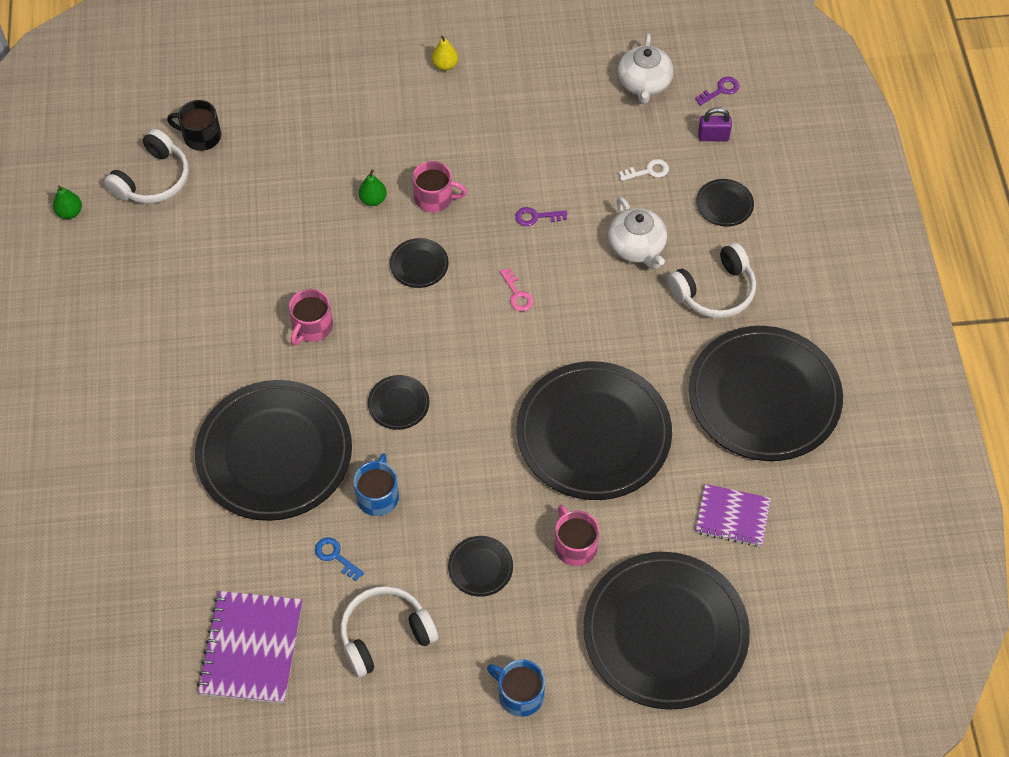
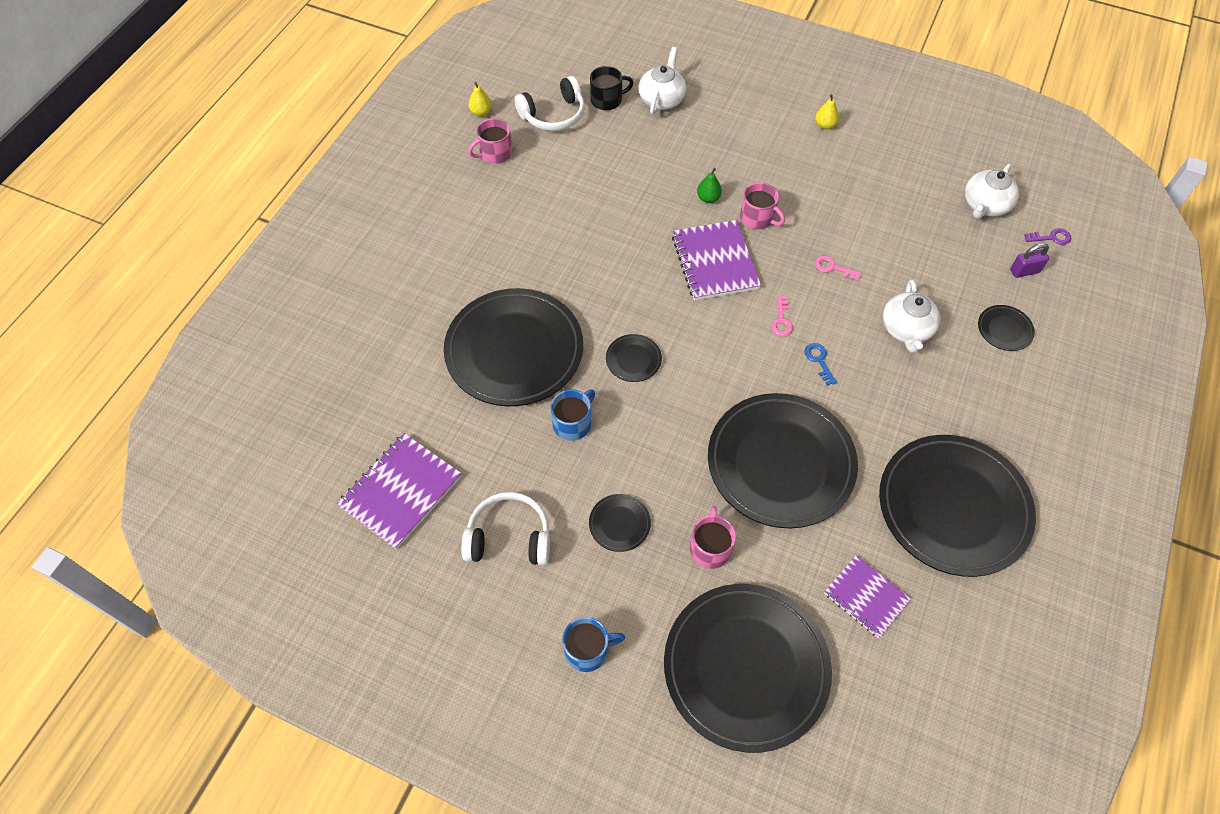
camera: 30 degrees right, 0 degrees up
green pear [53,185,82,219] -> yellow pear [468,82,492,116]
black mug [167,100,221,151] -> black mug turned 120 degrees clockwise [590,66,633,110]
pink mug [289,289,333,345] -> pink mug moved to [468,118,513,164]
blue key [315,537,364,581] -> blue key moved to [804,343,837,386]
black plate [390,238,449,288] -> purple notebook [672,220,761,301]
blue mug [487,660,545,717] -> blue mug turned 105 degrees clockwise [562,617,626,672]
purple key [515,207,567,226] -> pink key [814,256,861,281]
white key [619,159,669,181] -> none
white headphones [667,243,756,318] -> none
purple padlock [698,107,732,142] -> purple padlock turned 45 degrees counterclockwise [1010,243,1049,278]
none -> white teapot [638,47,686,115]

